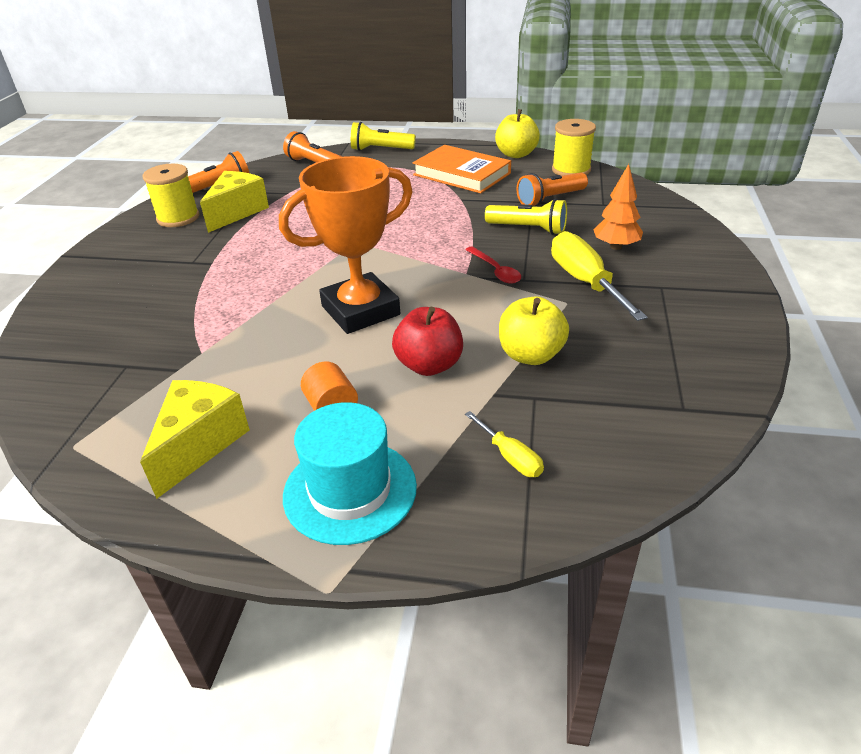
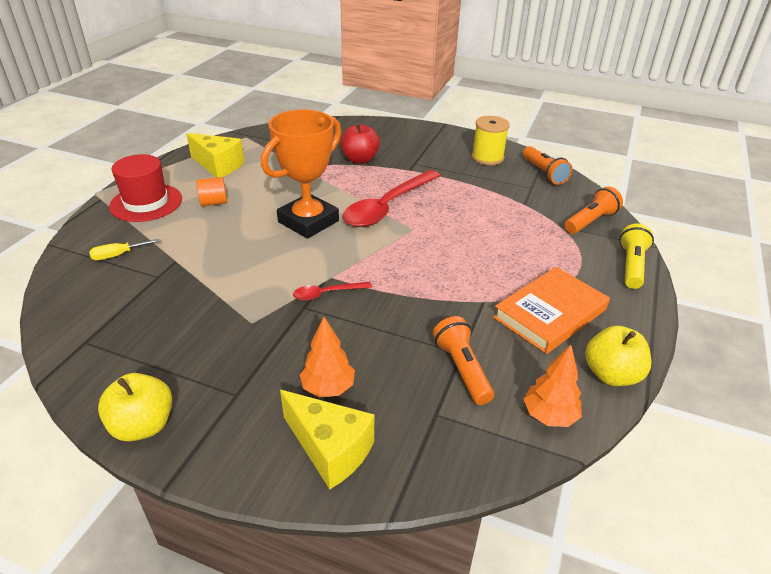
camera: 100 degrees right, 0 degrees up
yellow cheese [200,171,269,233] -> yellow cheese moved to [280,390,374,489]
orange trophy [279,156,413,334] -> orange trophy turned 60 degrees clockwise [261,109,342,239]
turquoise hat [283,402,417,545] -> red hat [109,154,182,222]
red apple [392,307,463,376] -> red apple moved to [340,123,380,164]
yellow flashlight [485,199,567,235] -> none
yellow apple [499,296,569,365] -> yellow apple moved to [98,373,172,441]
yellow screwdriver [551,231,648,321] -> none
yellow spool [552,119,596,176] -> orange tree [524,345,582,427]
none -> red spoon [343,170,441,227]

